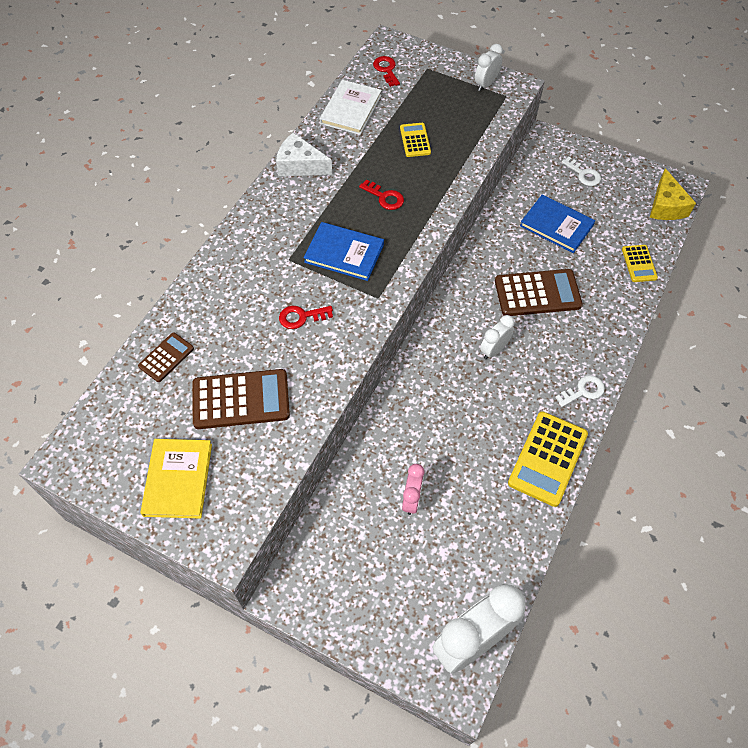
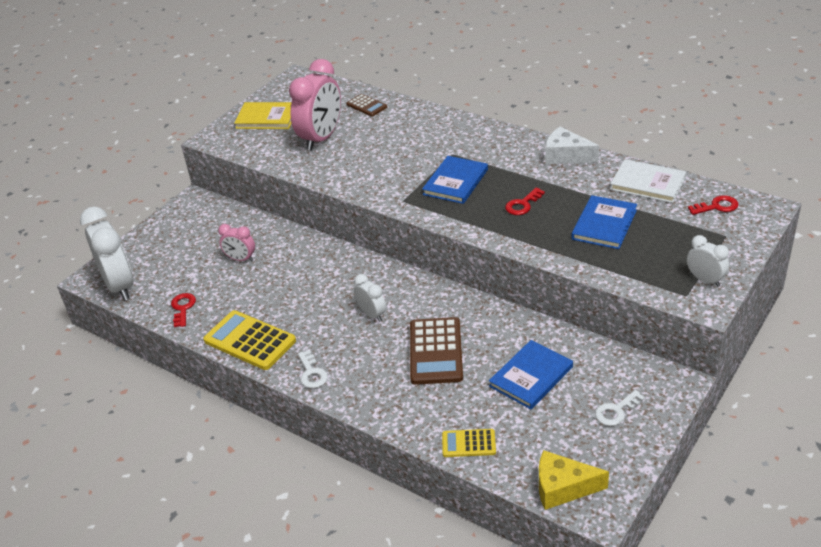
camera: 100 degrees right, 20 degrees down
brown calculator [193,369,290,429] -> pink clock [289,59,341,151]
white cheese [276,132,332,176] -> white cheese turned 90 degrees counterclockwise [545,127,599,164]
red key [279,306,333,329] -> red key moved to [171,293,196,327]
yellow calculator [400,123,431,157] -> blue book [571,195,637,249]

